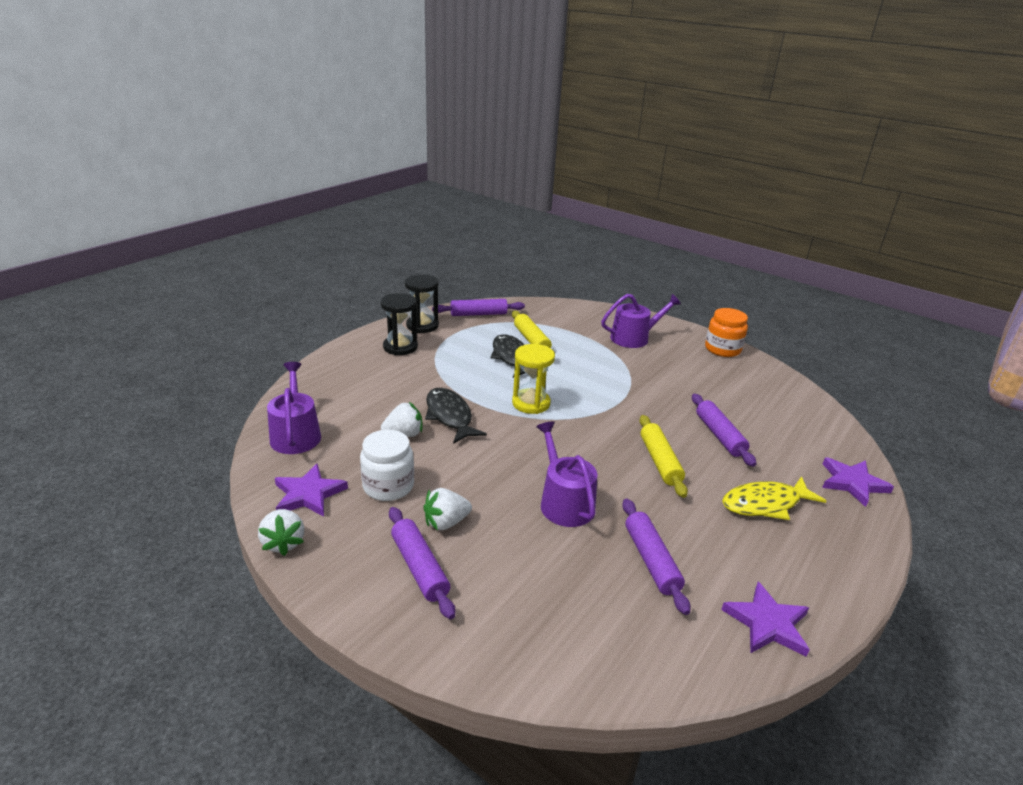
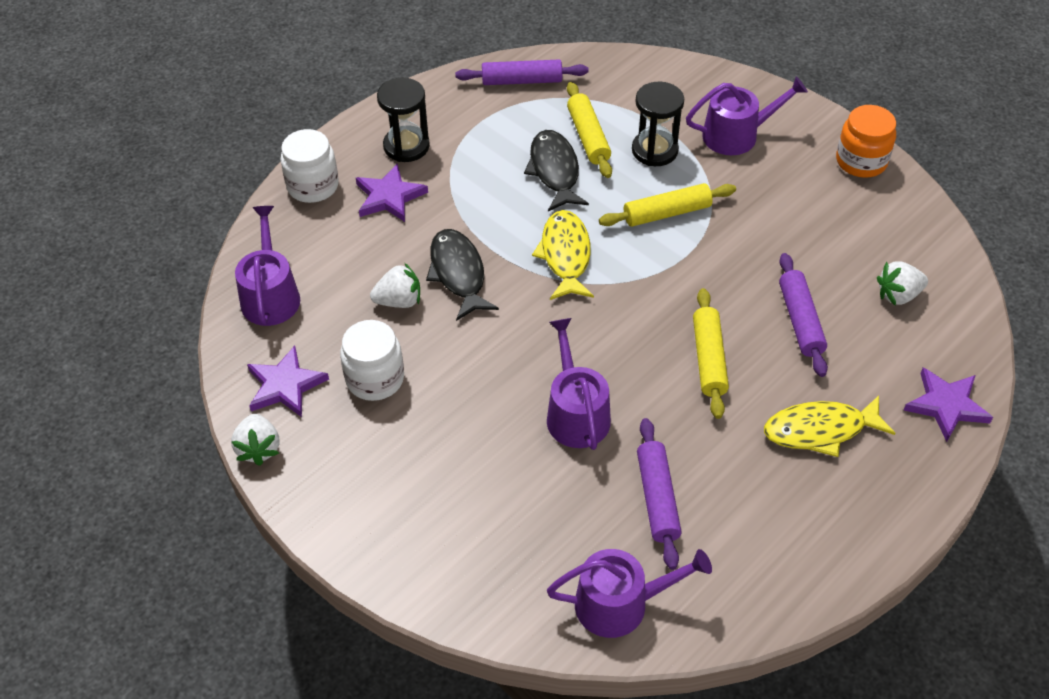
camera: 10 degrees right, 20 degrees up
purple rolling pin [389,507,455,619] -> none
black hourglass [405,274,439,333] -> black hourglass moved to [632,81,684,166]
white strawberry [423,488,472,530] -> white strawberry moved to [877,261,928,306]
yellow hourglass [512,344,555,414] -> yellow fish [532,210,594,300]
purple star [721,582,810,657] -> purple star moved to [356,163,428,222]
none -> white jar [281,129,339,203]
none -> purple watering can [547,549,712,638]
none -> yellow rolling pin [599,183,736,227]

